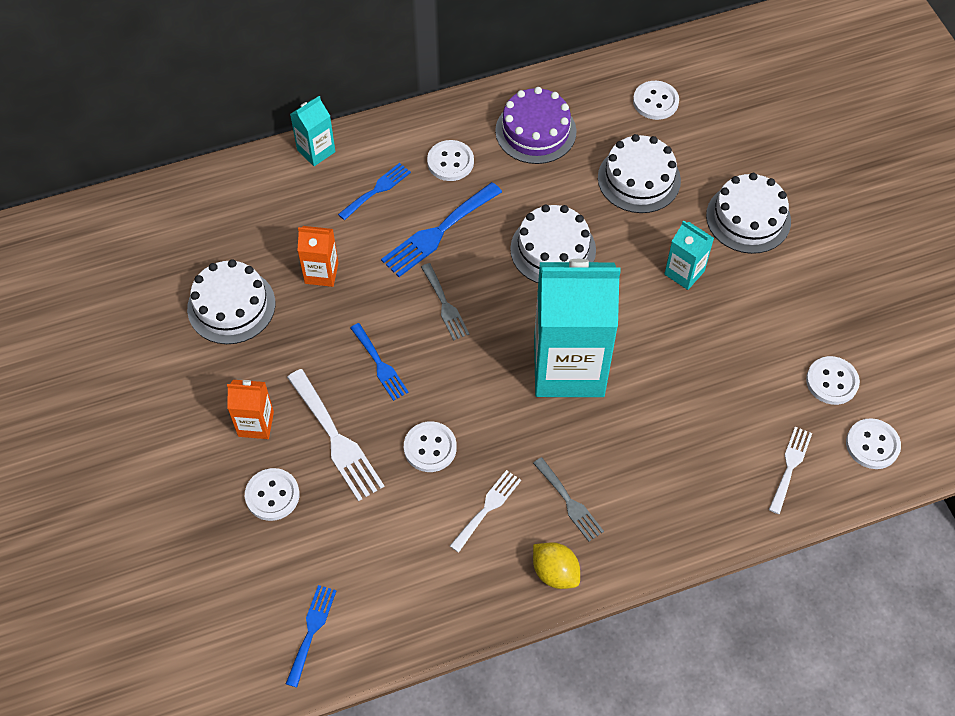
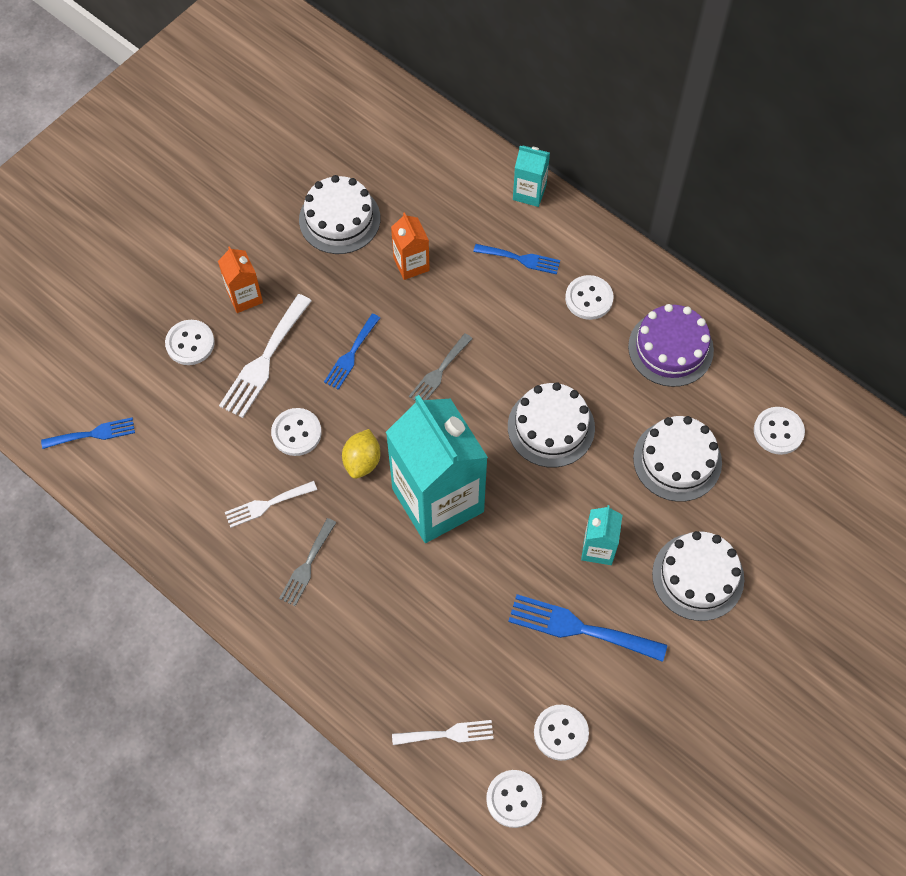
camera: 60 degrees right, 5 degrees up
blue fork [381,182,502,277] -> blue fork moved to [508,594,667,662]
white fork [450,470,521,553] -> white fork turned 150 degrees clockwise [225,481,317,528]
yellow lemon [533,542,580,589] -> yellow lemon moved to [342,429,381,479]

